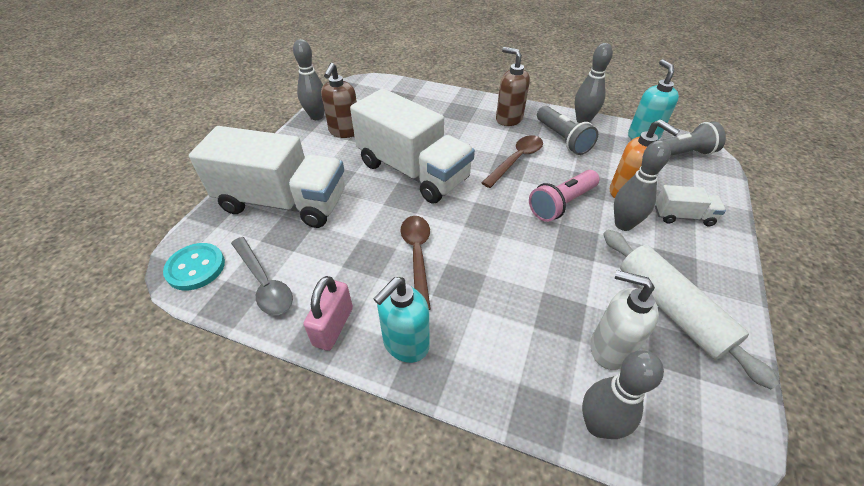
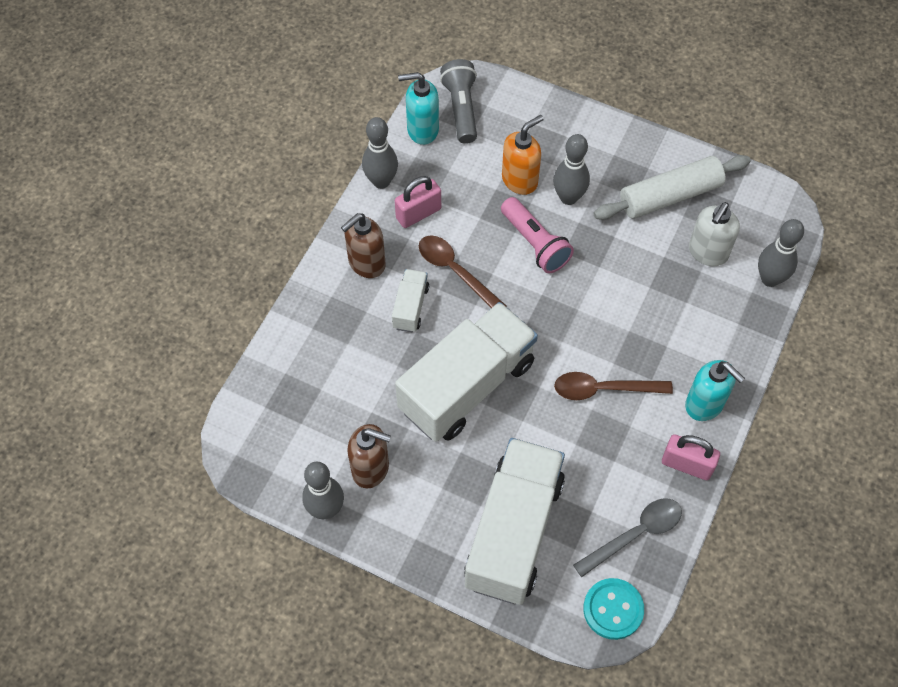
camera: 85 degrees left, 15 degrees up
grey flashlight [537,106,598,155] -> pink padlock [395,176,441,228]
white truck [655,185,726,226] -> white truck moved to [392,269,429,332]

